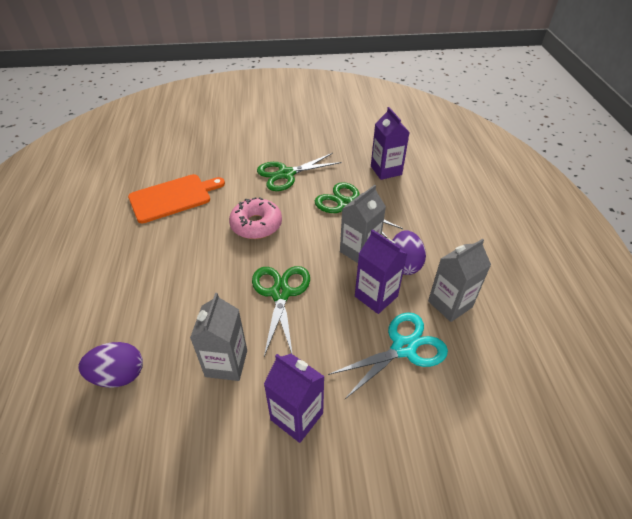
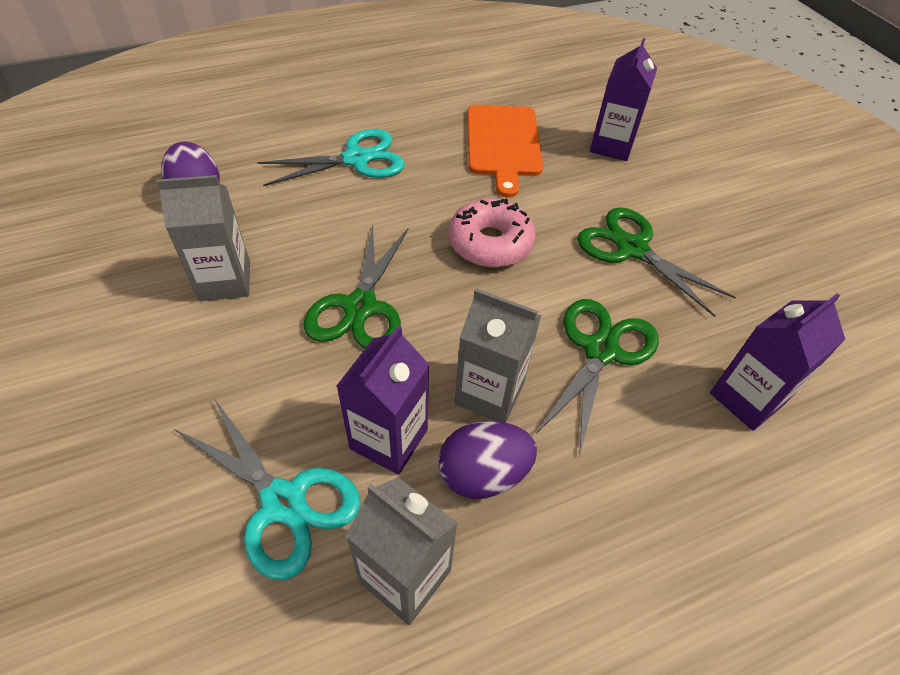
camera: 70 degrees right, 5 degrees up
orange cutting board [128,174,225,223] -> orange cutting board turned 45 degrees clockwise [467,105,543,198]
green scissors [252,266,310,356] -> green scissors turned 120 degrees clockwise [304,225,408,349]
purple carton [264,354,325,443] -> purple carton moved to [590,38,657,161]
none -> turquoise scissors [257,129,405,186]

